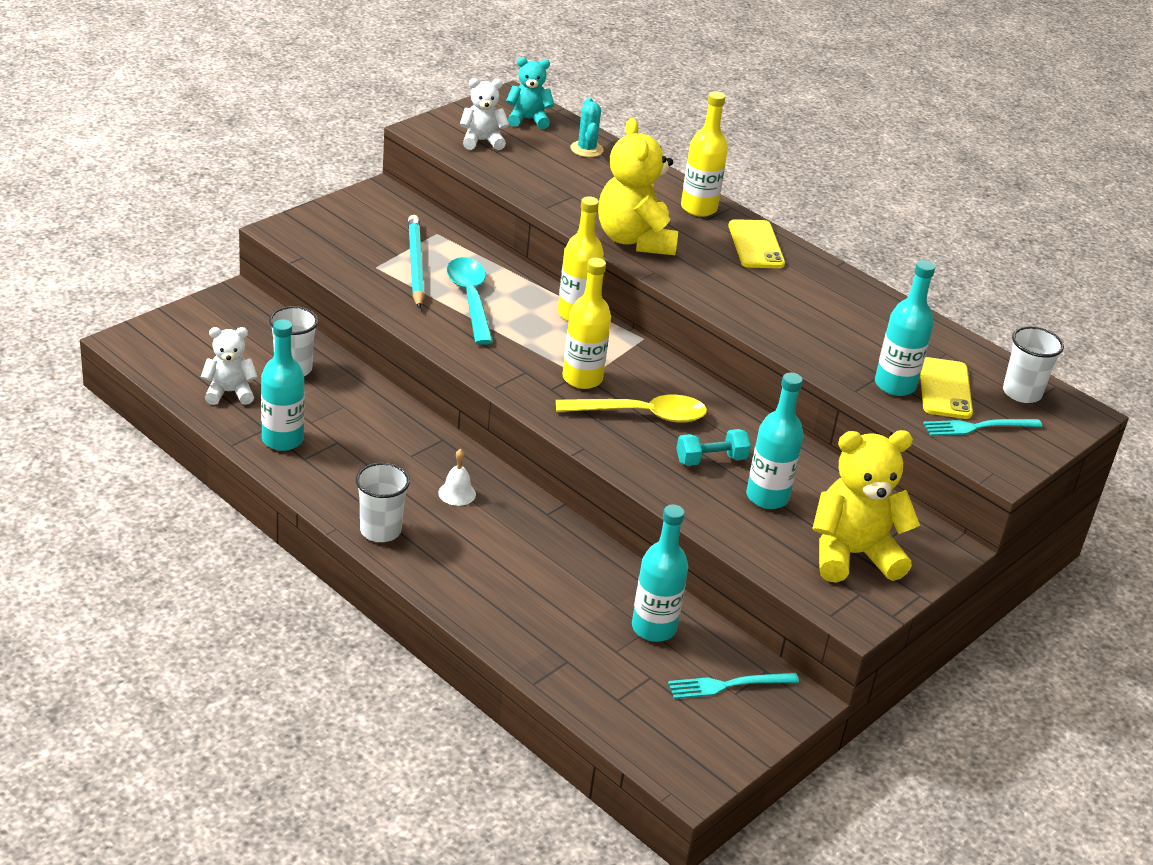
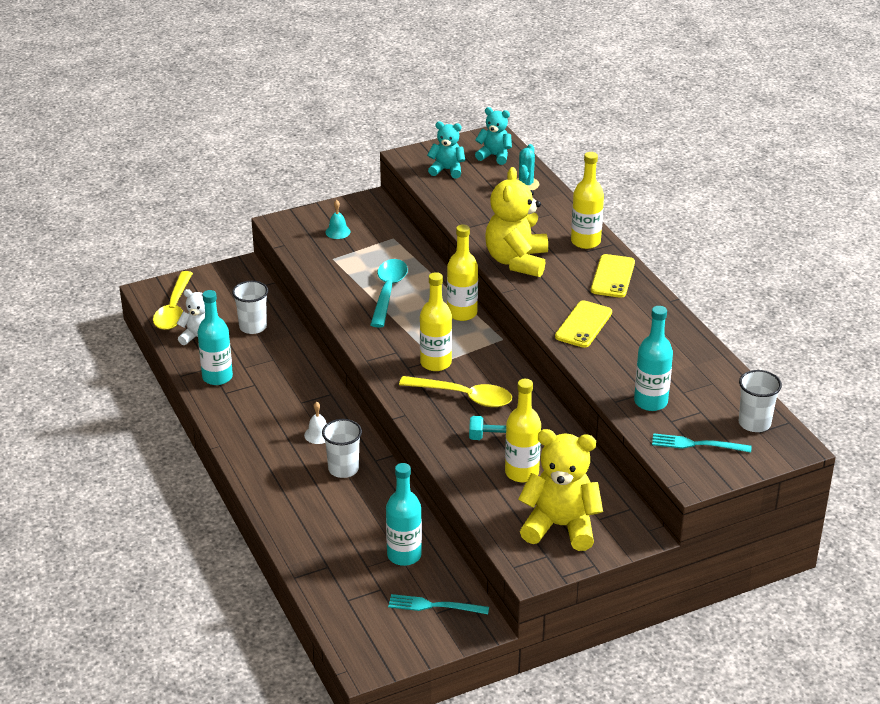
camera: 25 degrees right, 0 degrees up
white cup [356,463,410,542] -> white cup moved to [322,419,362,478]
turquoise pencil [408,215,425,309] -> none
white teddy bear [460,78,509,150] -> turquoise teddy bear [427,122,465,179]
turquoise bottle [746,373,804,509] -> yellow bottle [505,379,541,483]
yellow phone [920,357,973,419] -> yellow phone moved to [555,300,612,348]
none -> yellow spoon [153,271,193,330]
none -> turquoise bell [325,200,351,239]

